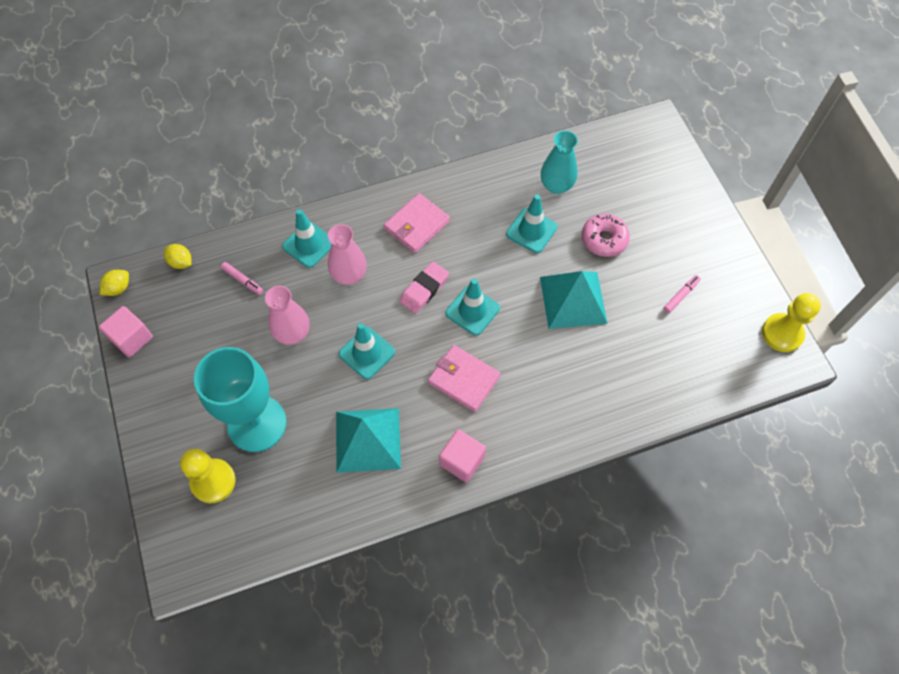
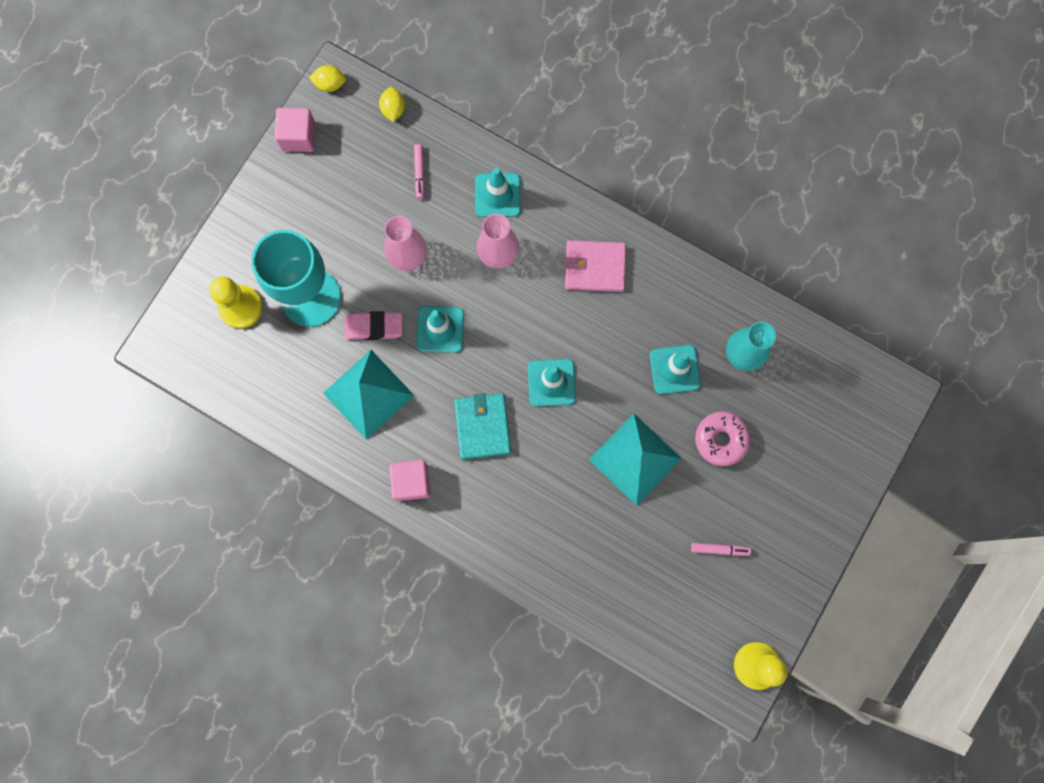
camera: 50 degrees right, 15 degrees up
pink eraser [400,262,449,314] -> pink eraser moved to [345,311,402,340]
pink wallet [428,345,500,412] -> turquoise wallet [454,393,511,459]

